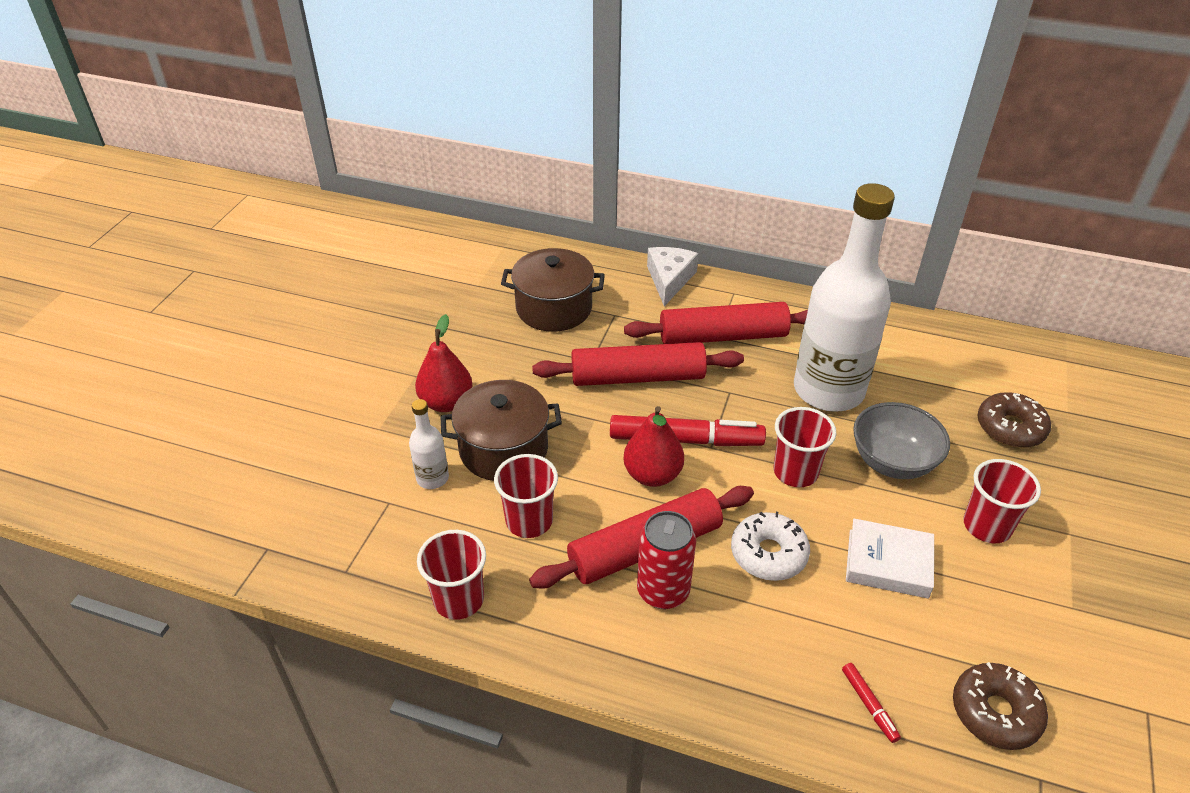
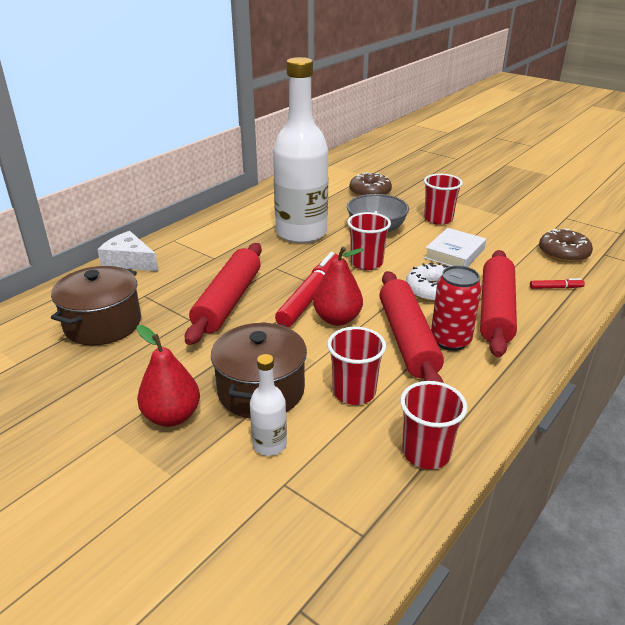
camera: 70 degrees left, 10 degrees down
red rolling pin [624,302,808,344] -> red rolling pin moved to [480,250,517,358]

